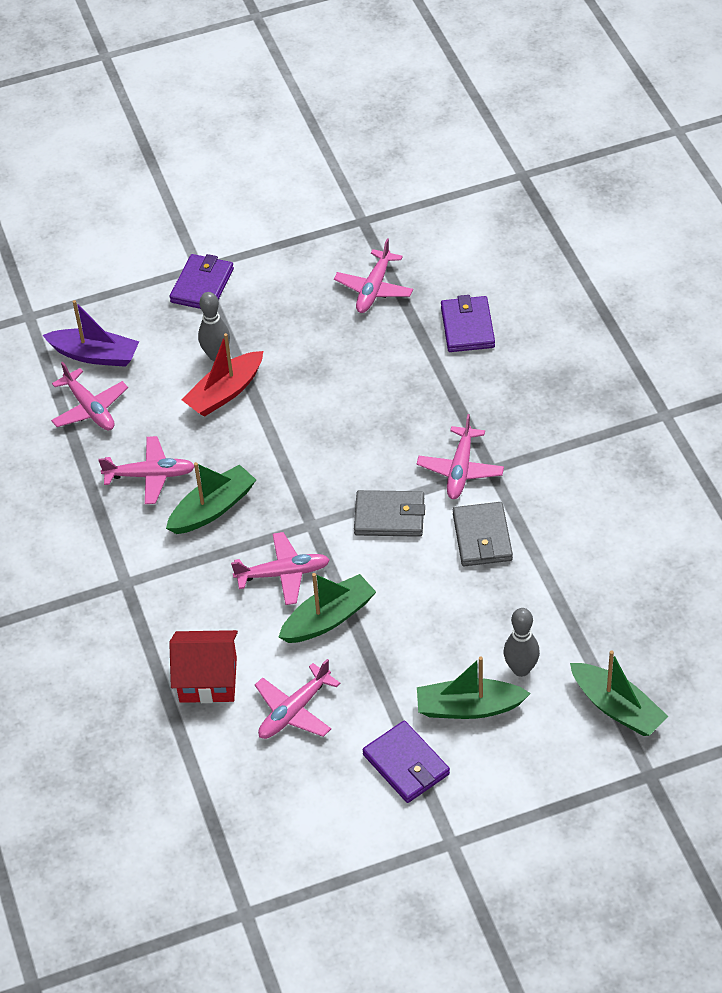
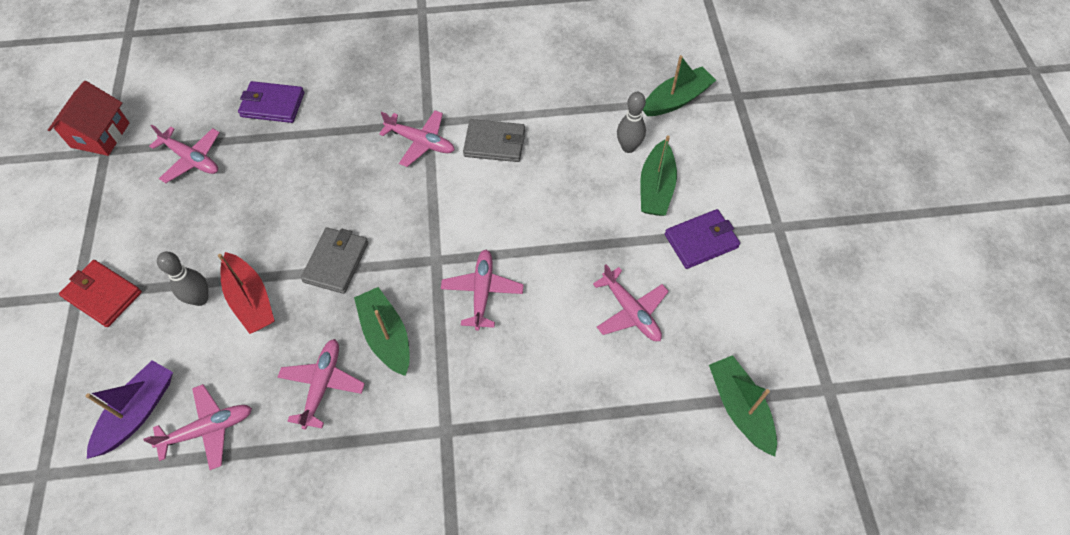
camera: 80 degrees left, 10 degrees up
red house [169,630,238,703] -> red house moved to [48,81,129,156]
purple wallet [170,254,234,309] -> red wallet [59,260,142,327]
green boat [278,573,376,643] -> green boat moved to [709,355,777,457]
grey wallet [354,490,425,537] -> grey wallet moved to [301,227,368,294]

